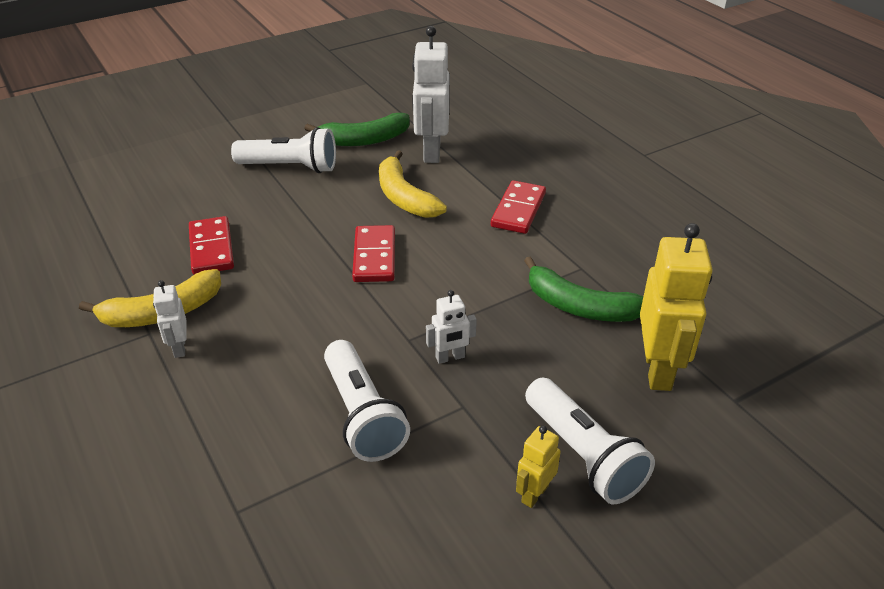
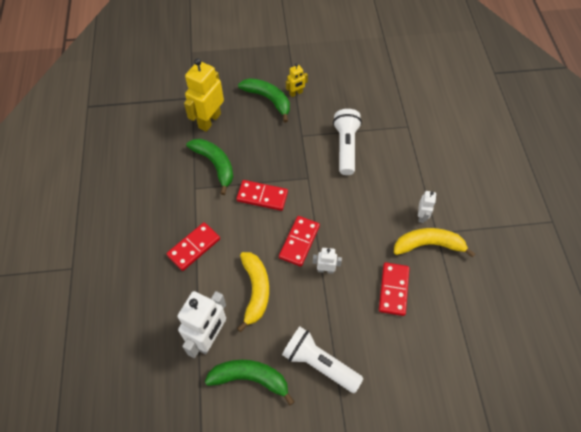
camera: 155 degrees left, 20 degrees up
white robot [426,290,477,364] -> white robot moved to [313,248,342,274]
white flashlight [525,378,655,504] -> green banana [238,78,290,122]
none -> red domino [236,180,288,211]

